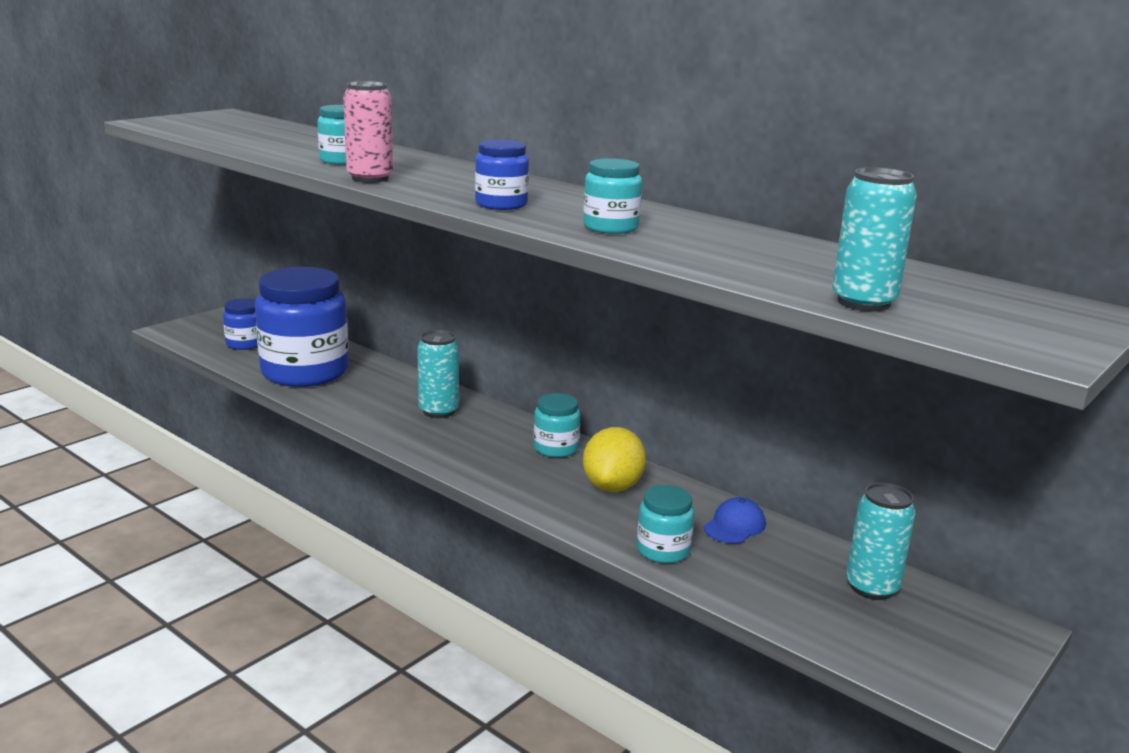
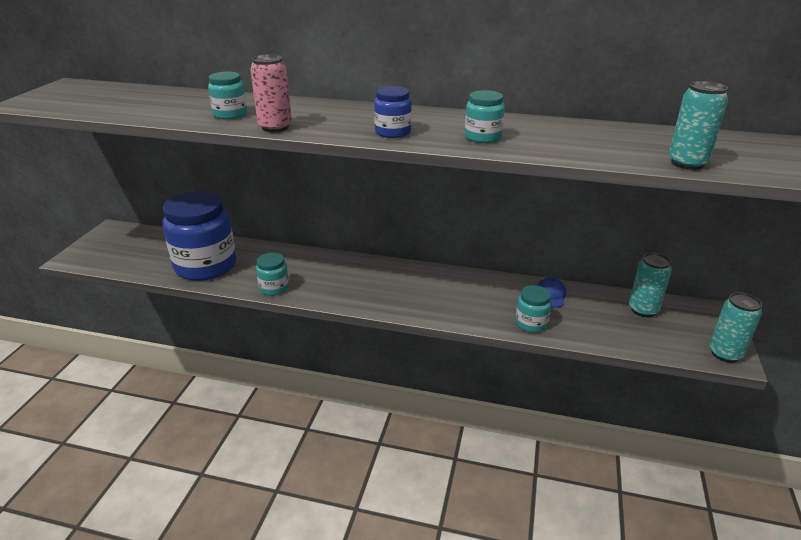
camera: 25 degrees left, 10 degrees up
blue jar [223,298,258,350] -> none
turquoise can [417,330,459,418] -> turquoise can moved to [709,292,762,363]
turquoise jar [534,393,580,458] -> turquoise jar moved to [256,253,289,296]
yellow lemon [583,427,646,492] -> none

